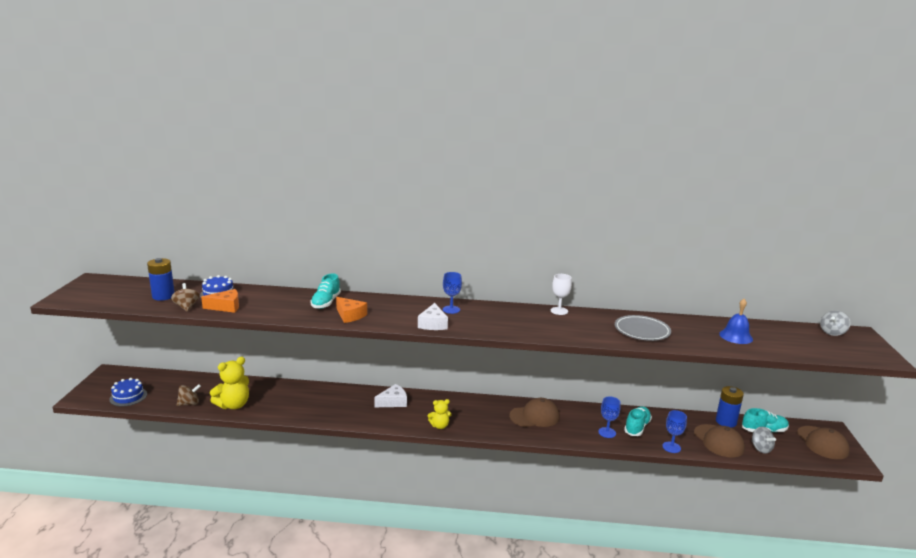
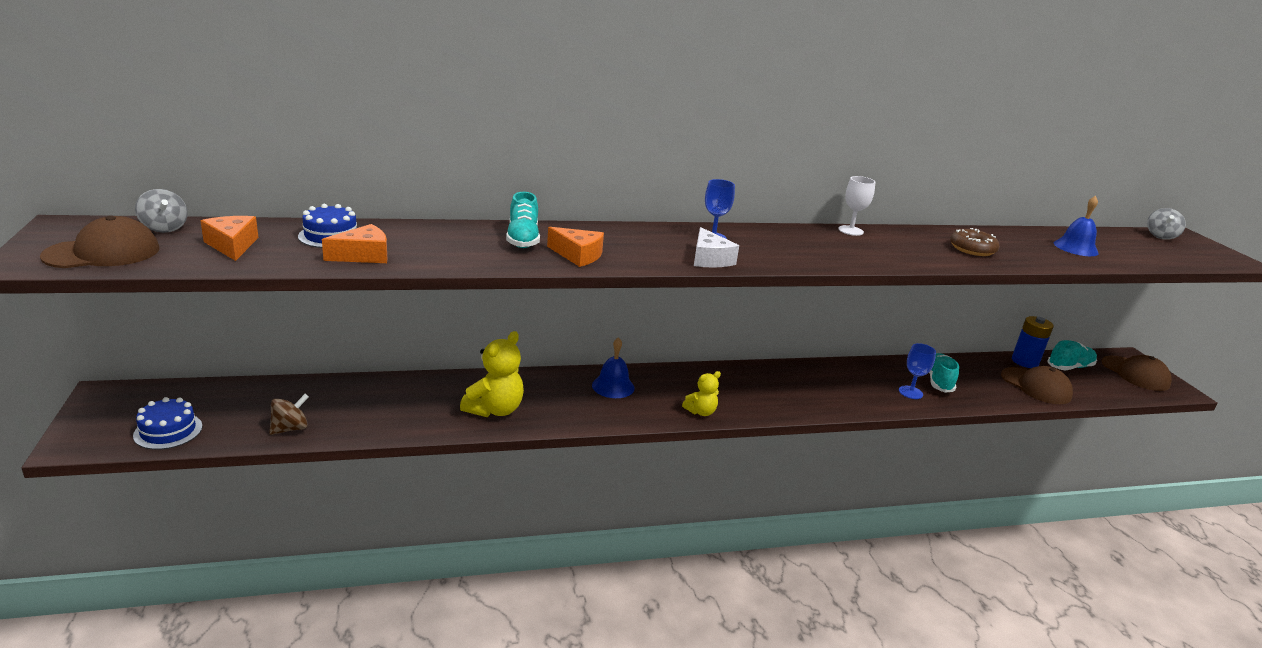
camera: 20 degrees left, 5 degrees up
blue battery [147,258,175,301] -> orange cheese [201,216,259,261]
brown spinning top [171,283,200,311] -> none
yellow teddy bear [210,357,249,409] -> yellow teddy bear moved to [460,331,524,417]
white cheese [374,384,407,407] -> blue bell [592,337,635,398]
brown cap [509,398,560,427] -> brown cap moved to [40,215,159,268]
grey plate [615,315,671,341] -> brown donut [950,228,1000,256]
blue goblet [662,410,687,453] -> none
grey spinning top [752,427,776,454] -> grey spinning top moved to [135,189,188,233]

